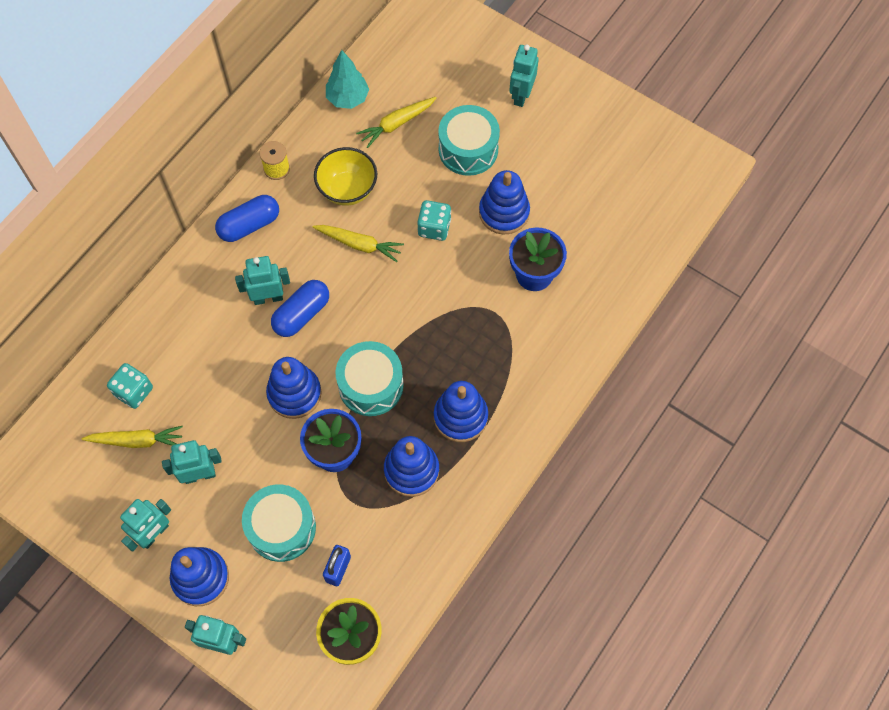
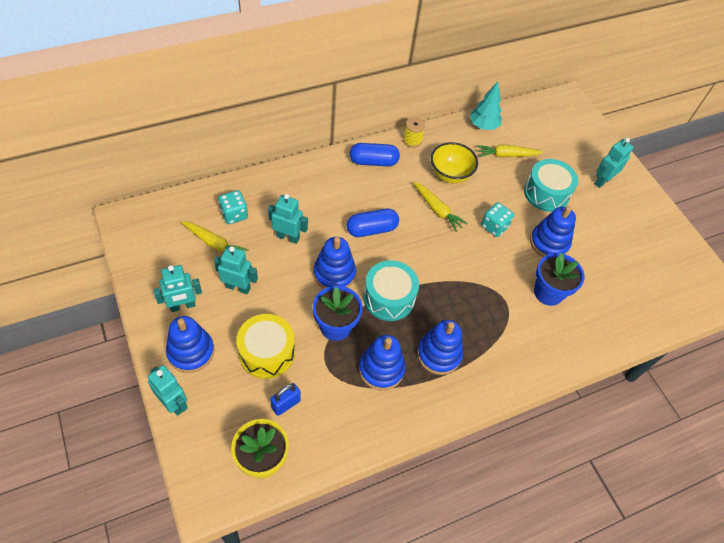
camera: 25 degrees right, 10 degrees down
turquoise robot [235,256,290,305] -> turquoise robot moved to [268,194,308,244]
turquoise drum [242,484,316,562] -> yellow drum [236,314,295,379]

